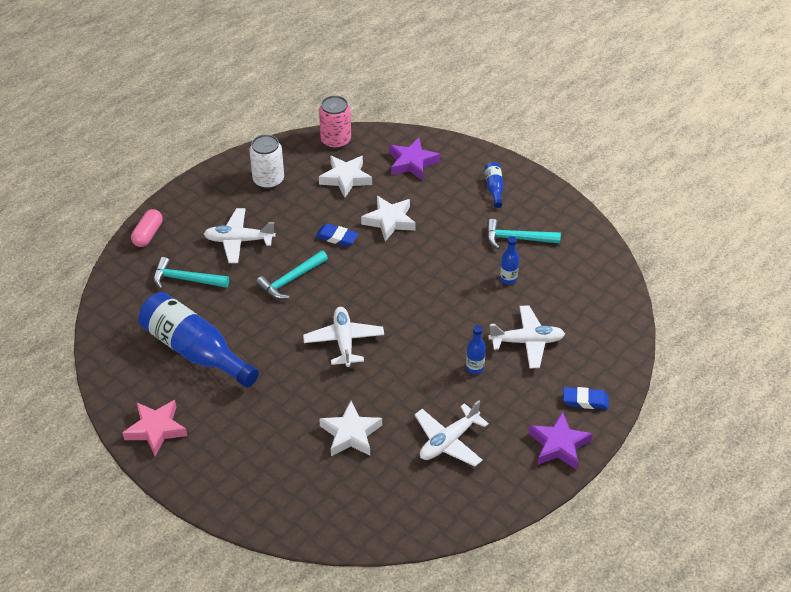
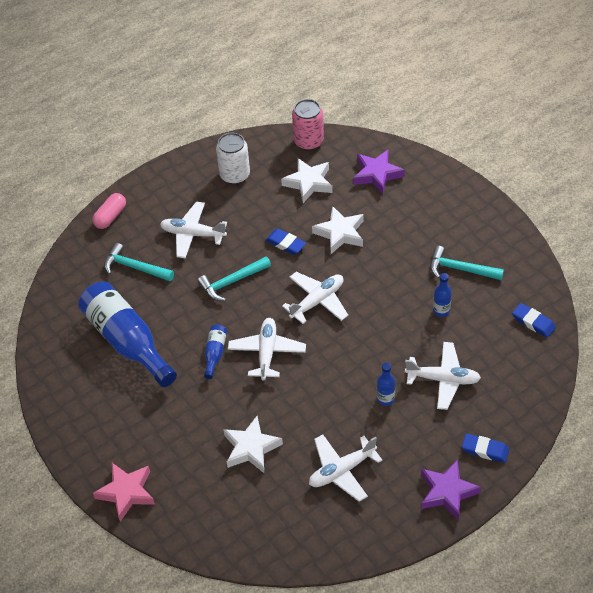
camera: 15 degrees right, 5 degrees up
pink star [123,400,187,456] -> pink star moved to [93,463,155,522]
blue bottle [485,162,504,208] -> blue bottle moved to [204,324,227,379]
none -> white plane [282,272,348,324]
none -> blue eraser [512,303,556,338]

